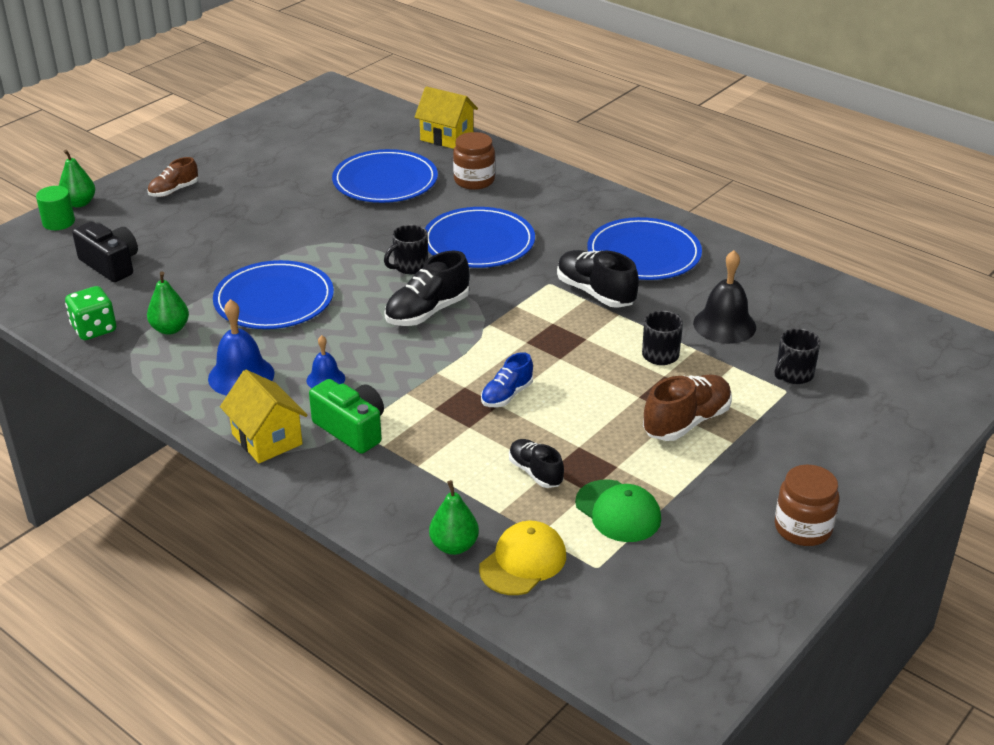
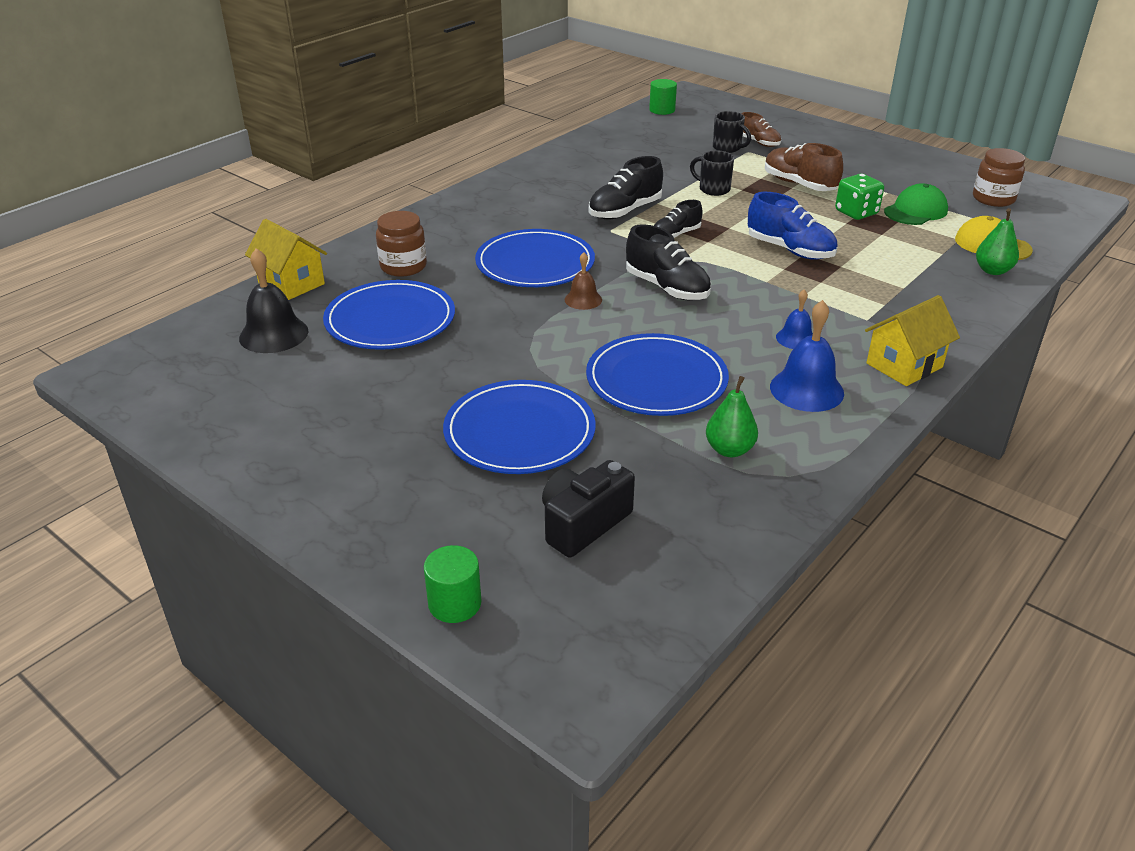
camera: 90 degrees left, 0 degrees up
green pear [59,150,95,207] -> none
green dice [65,286,116,340] -> green dice moved to [835,174,884,220]
brown shoe [148,157,198,197] -> brown shoe moved to [742,112,781,147]
green camera [309,379,384,454] -> none
black mug [384,224,428,274] -> brown bell [565,252,602,310]
yellow house [414,86,478,149] -> yellow house turned 75 degrees counterclockwise [245,219,327,300]
blue shoe [481,352,533,407] -> blue shoe [748,192,838,260], size x1.59
black shoe [509,439,564,488] -> black shoe moved to [654,200,703,238]
blue plate [587,217,702,280] -> blue plate moved to [443,380,596,474]
black bell [693,250,756,344] -> black bell moved to [239,248,308,353]
brown jar [775,464,839,546] -> brown jar moved to [973,148,1025,207]
none -> green cylinder [649,79,677,115]

